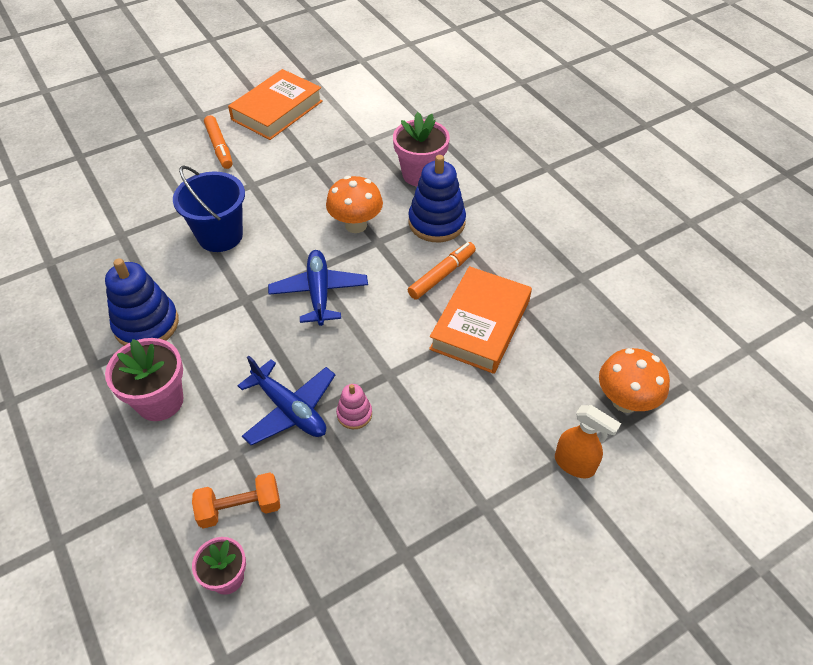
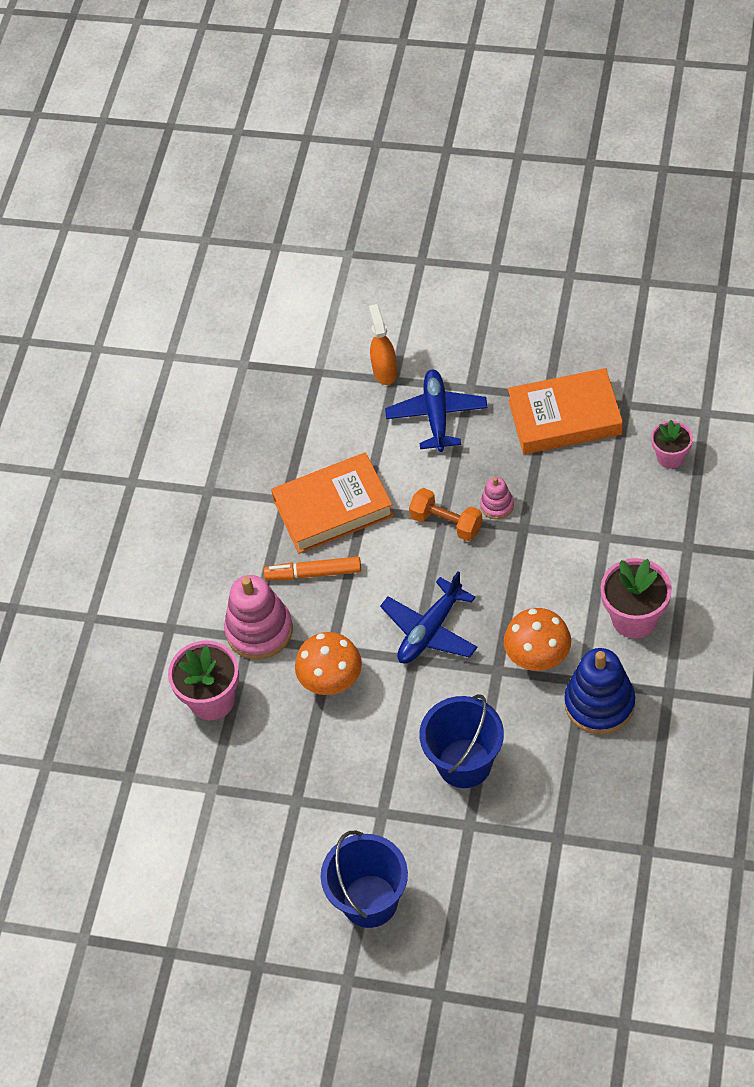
camera: 130 degrees left, 5 degrees up
orange dumbbell [192,473,280,528] -> orange dumbbell moved to [409,488,482,541]
orange marker [204,115,233,169] -> blue bucket [321,831,408,928]
orange book [228,69,323,140] -> orange book moved to [508,368,623,454]
blue plane [237,356,335,445] -> blue plane moved to [385,370,488,452]
blue stacking toy [408,155,466,242] -> pink stacking toy [224,575,293,660]
orange mushroom [599,348,670,413] -> orange mushroom moved to [504,608,571,671]

